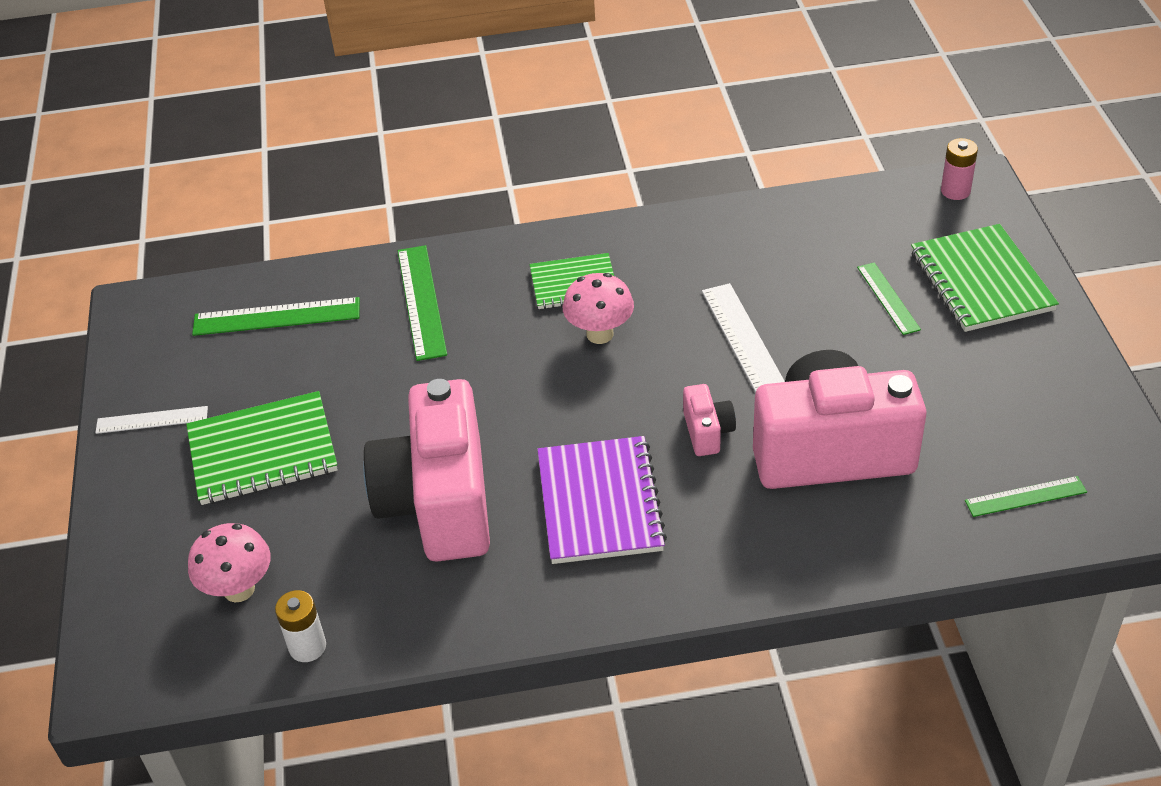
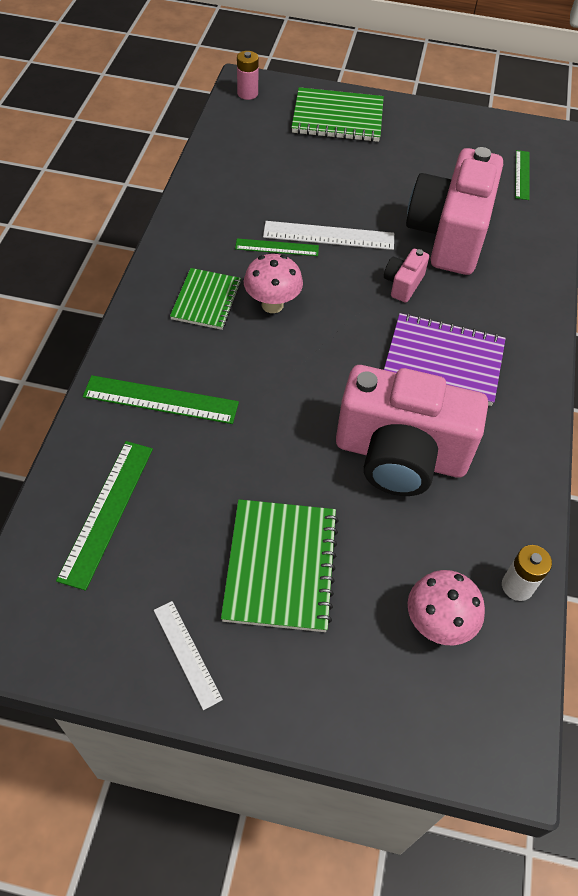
camera: 75 degrees left, 10 degrees up
white ruler [95,406,208,434] -> white ruler turned 45 degrees counterclockwise [154,601,223,710]
pink camera [683,384,736,456] -> pink camera turned 75 degrees counterclockwise [384,249,429,303]
green ruler [857,262,921,335] -> green ruler moved to [235,238,319,256]

